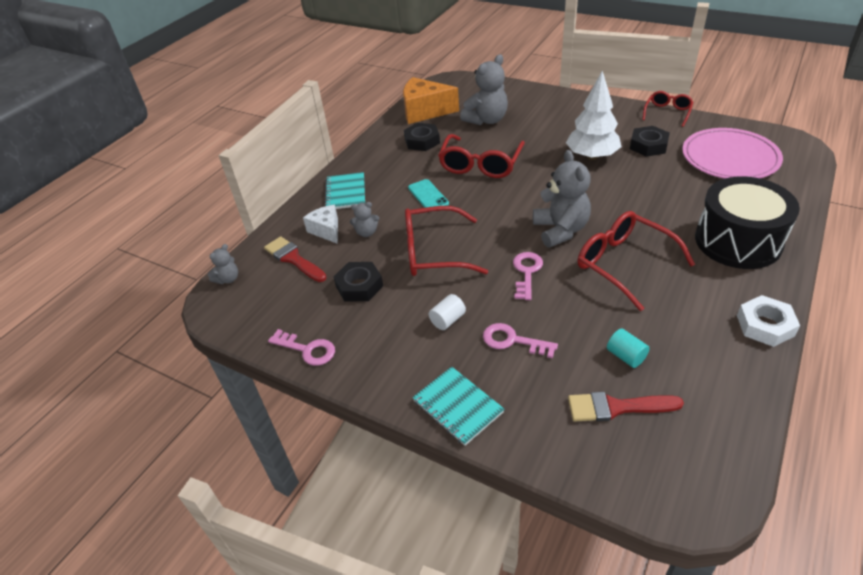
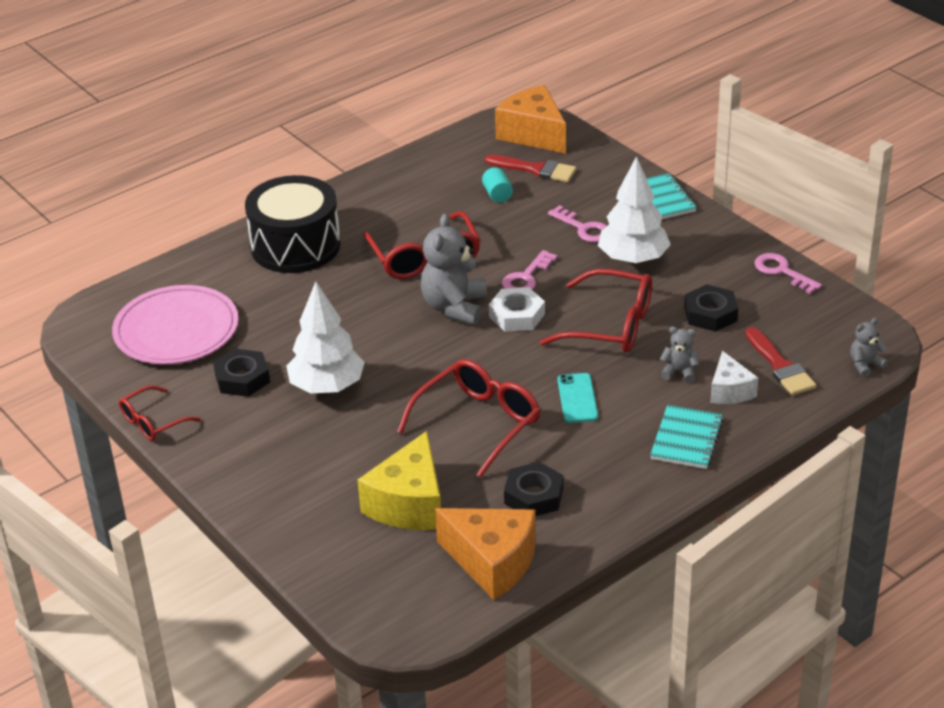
camera: 160 degrees left, 5 degrees down
white cylinder [429,294,466,330] -> white tree [598,156,671,264]
grey teddy bear [460,54,508,125] -> yellow cheese [358,431,441,530]
white nut [737,295,800,347] -> white nut moved to [489,287,545,332]
none -> orange cheese [495,85,566,154]

